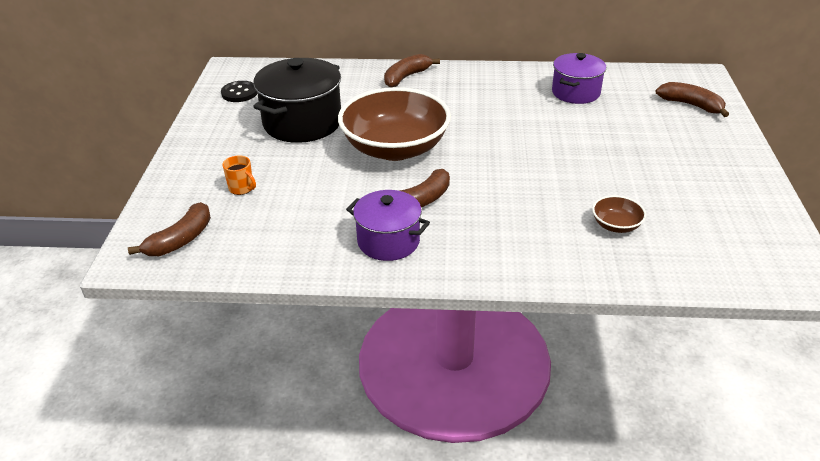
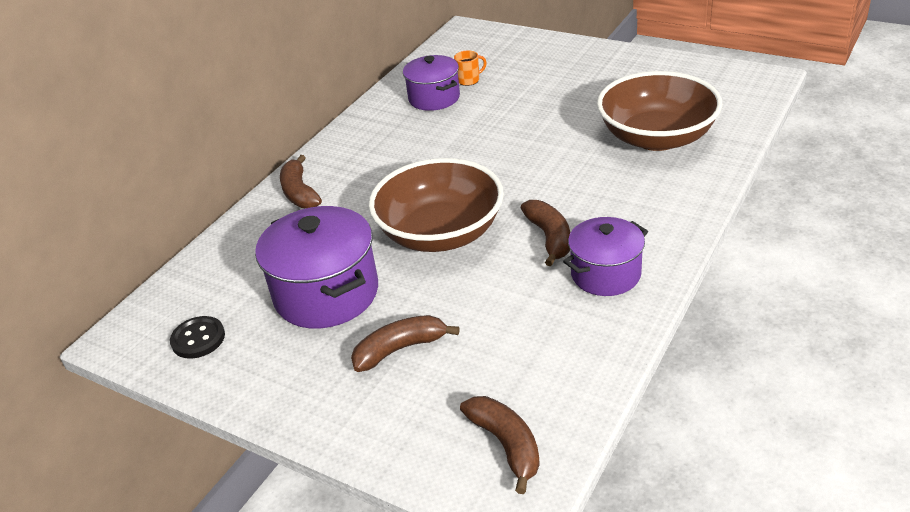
camera: 60 degrees left, 0 degrees up
orange mug [222,155,256,195] -> orange mug moved to [454,50,487,86]
black pot [253,58,341,143] -> purple pot [255,206,378,328]
brown bowl [592,195,646,233] -> brown bowl [597,71,722,151], size x2.42
brown banana [655,82,729,117] -> brown banana moved to [351,315,460,372]

